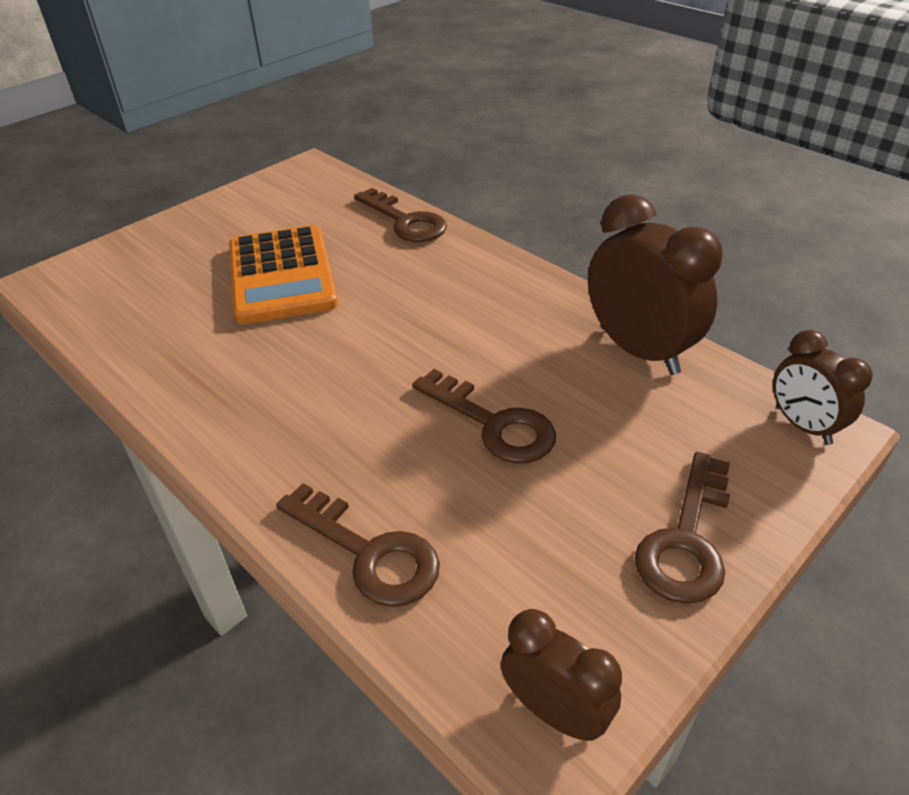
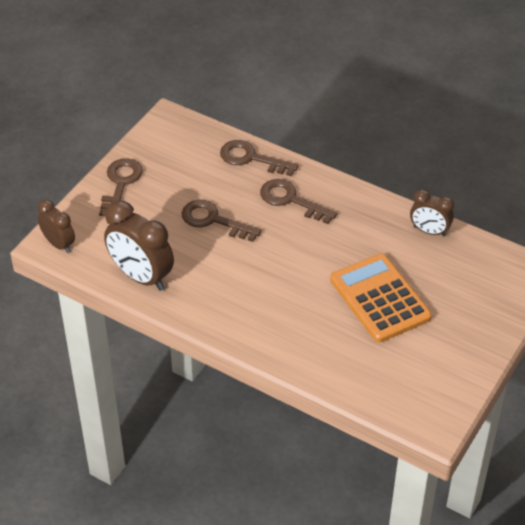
camera: 165 degrees right, 5 degrees up
brown key [354,188,447,242] -> brown key moved to [260,179,337,224]
brown clock [501,609,622,741] -> brown clock moved to [410,190,454,237]

